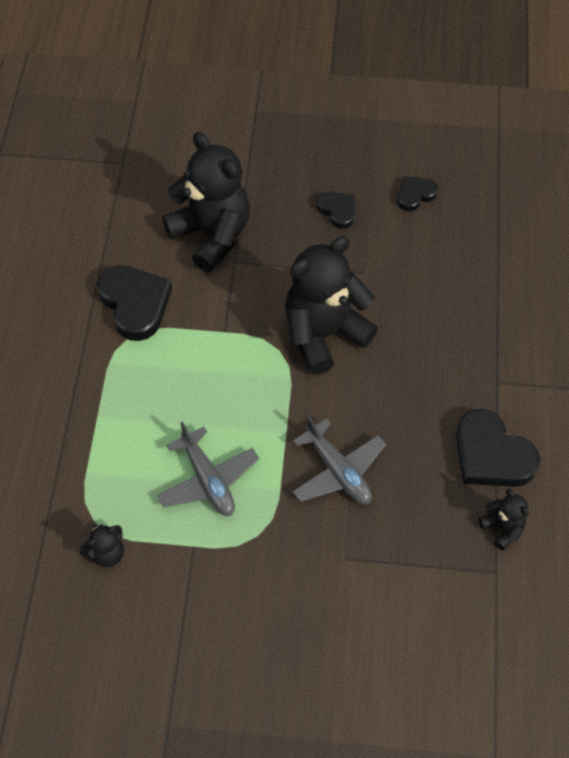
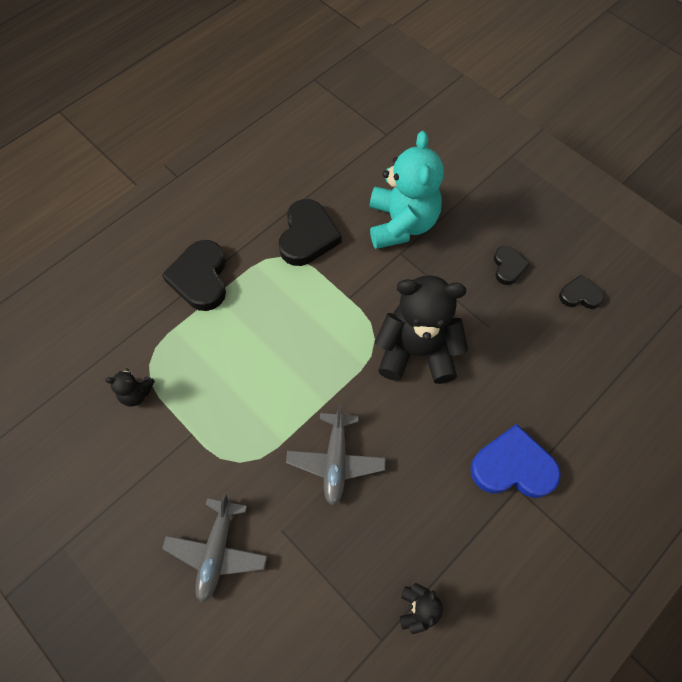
camera: 40 degrees right, 5 degrees up
grey plane [157,422,259,516] -> grey plane moved to [162,493,267,603]
black teddy bear [163,132,250,272] -> turquoise teddy bear [370,131,444,249]
black heart [456,409,540,487] -> black heart moved to [162,240,226,311]
none -> blue heart [470,424,561,498]

